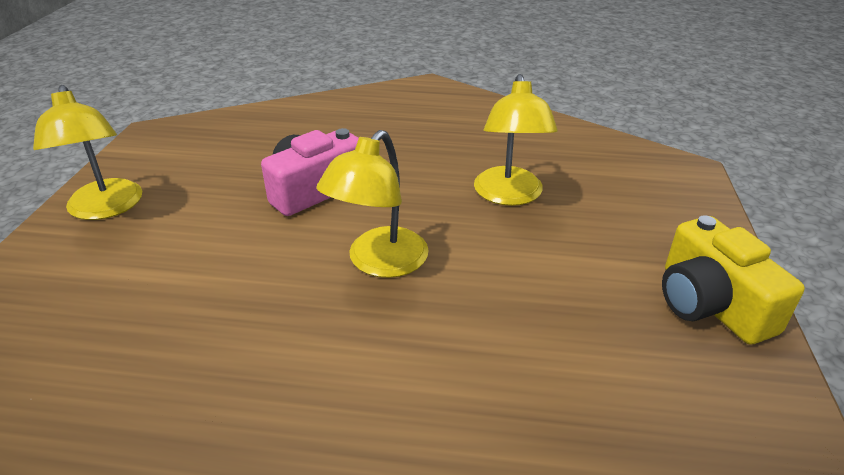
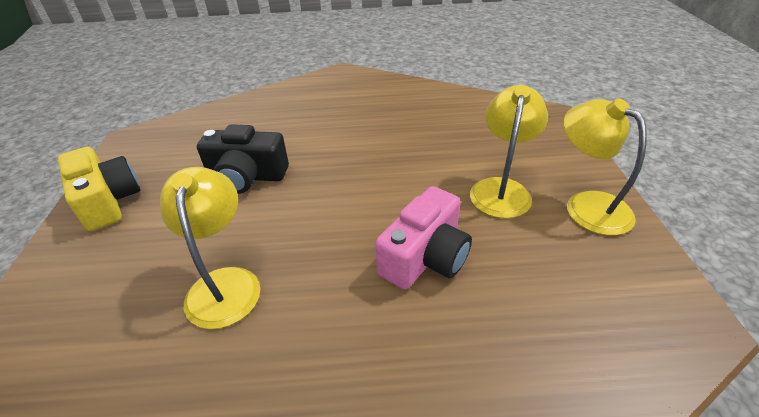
camera: 170 degrees right, 5 degrees up
yellow lamp [316,130,429,278] -> yellow lamp moved to [470,85,548,218]
none -> black camera [197,124,289,194]

